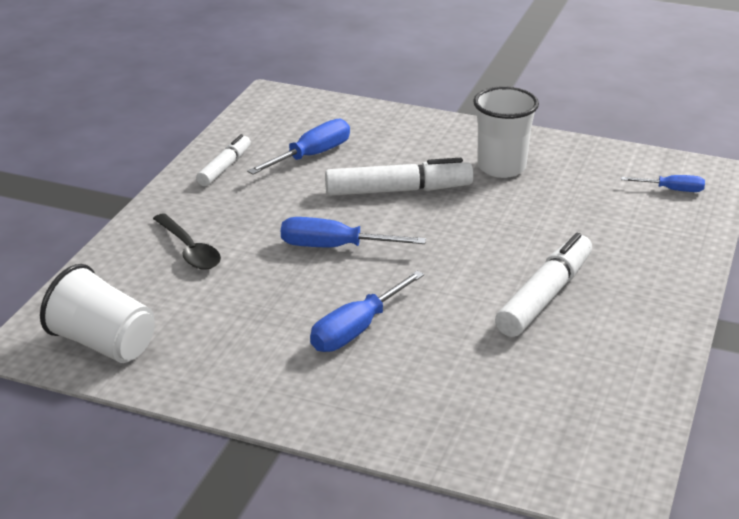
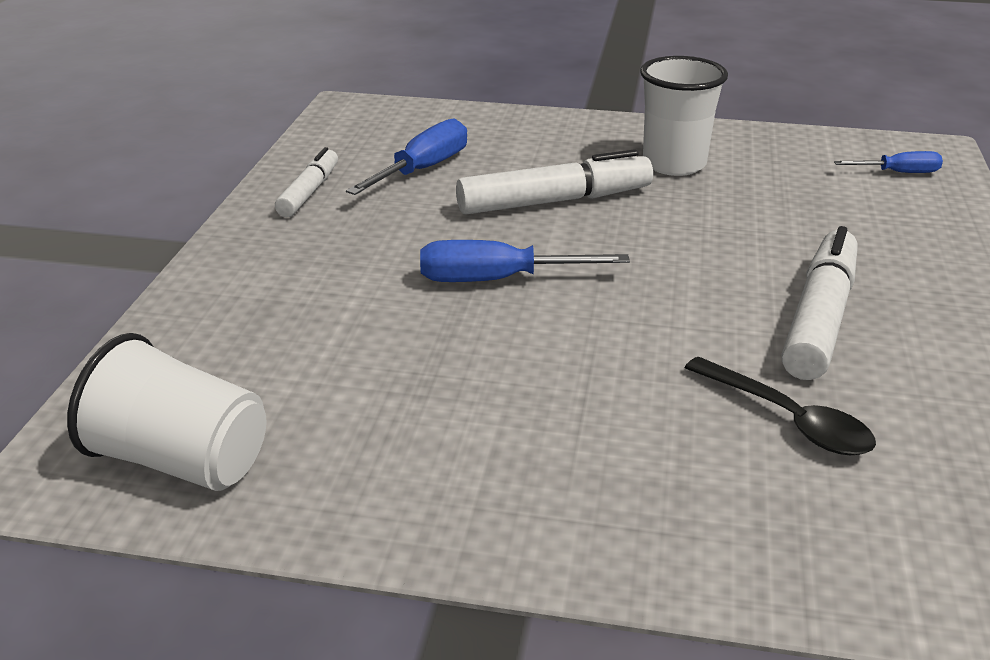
camera: 10 degrees left, 0 degrees up
black spoon [153,213,221,270] -> black spoon moved to [685,357,876,455]
blue screwdriver [310,271,424,352] -> none

